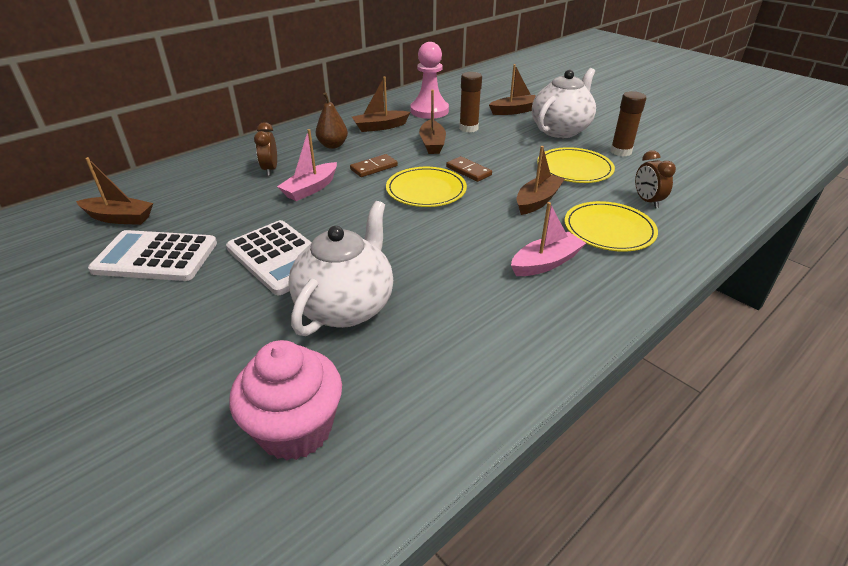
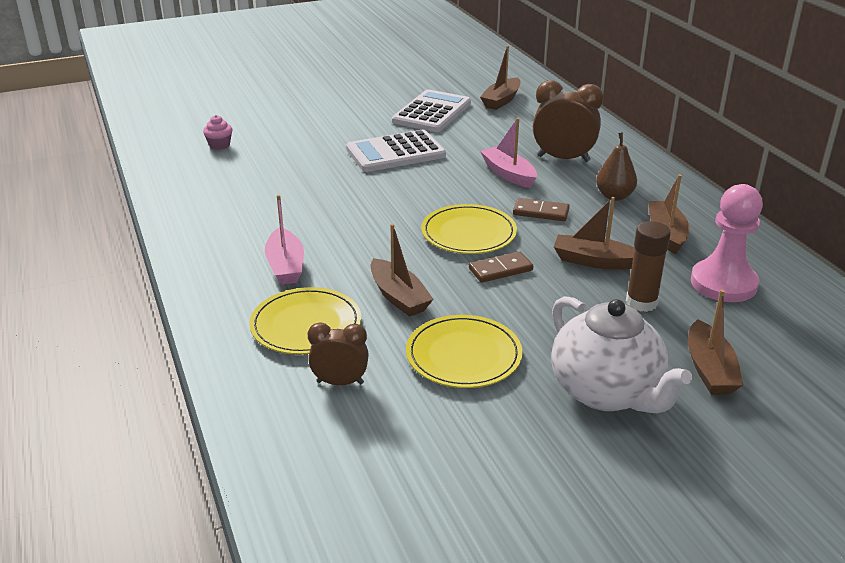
camera: 110 degrees right, 5 degrees down
pink cupcake [230,340,342,461] -> pink cupcake [203,115,232,150], size x0.47
brown clock [254,122,277,176] -> brown clock [533,80,604,162], size x1.64
white teapot [288,201,393,336] -> none
brown domino [350,154,398,177] -> brown domino turned 60 degrees counterclockwise [513,198,570,221]
brown glue stick [610,91,646,156] -> none

